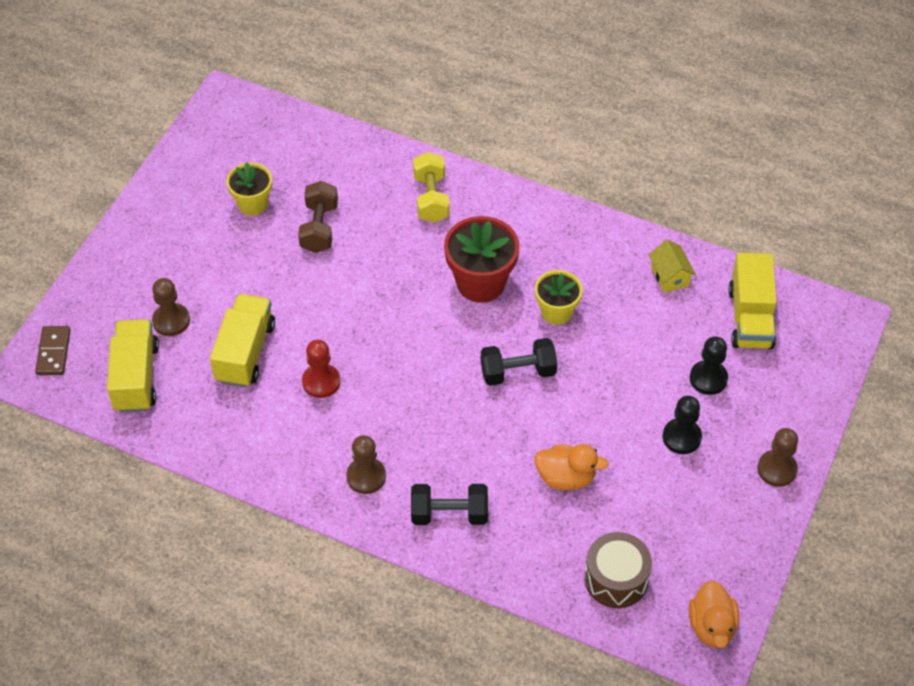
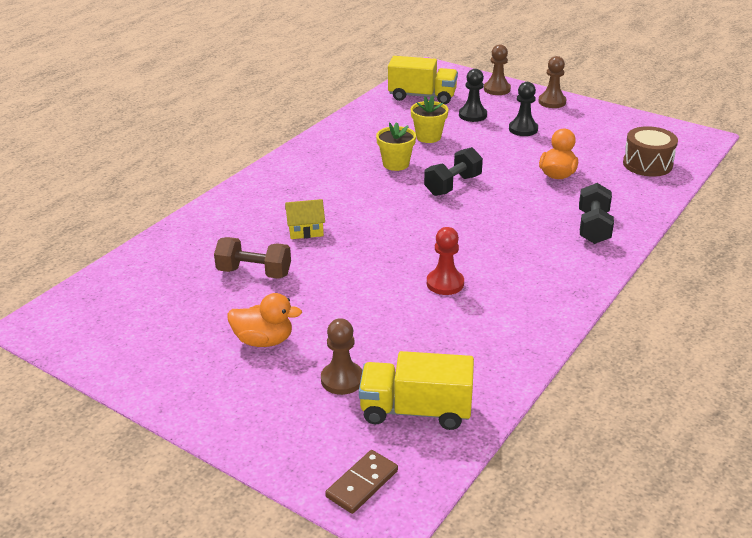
camera: 80 degrees left, 20 degrees down
brown domino [35,326,71,375] -> brown domino turned 60 degrees counterclockwise [325,450,398,514]
yellow truck [210,294,275,387] -> none
yellow flower pot [226,162,272,216] -> yellow flower pot moved to [410,95,448,143]
brown pawn [346,435,386,494] -> brown pawn moved to [484,44,511,95]
yellow dumbbell [413,152,450,223] -> none
red flower pot [444,216,520,303] -> none
black dumbbell [481,338,557,386] -> black dumbbell turned 45 degrees clockwise [424,147,483,196]
yellow house [649,240,696,293] -> yellow house moved to [285,199,325,239]
orange duck [689,580,739,648] -> orange duck moved to [228,293,302,347]

